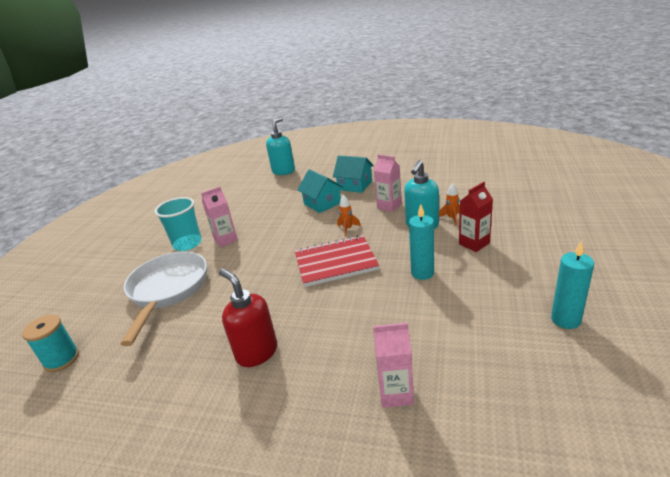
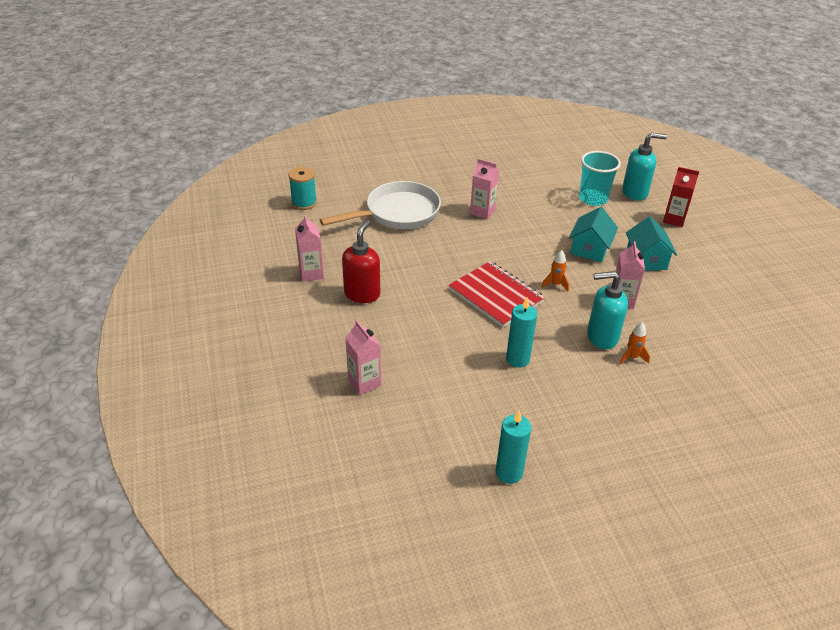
camera: 55 degrees right, 10 degrees up
turquoise cup [154,197,202,251] -> turquoise cup moved to [579,151,621,206]
red carton [459,182,493,252] -> red carton moved to [663,167,699,227]
none -> pink carton [295,214,324,282]

